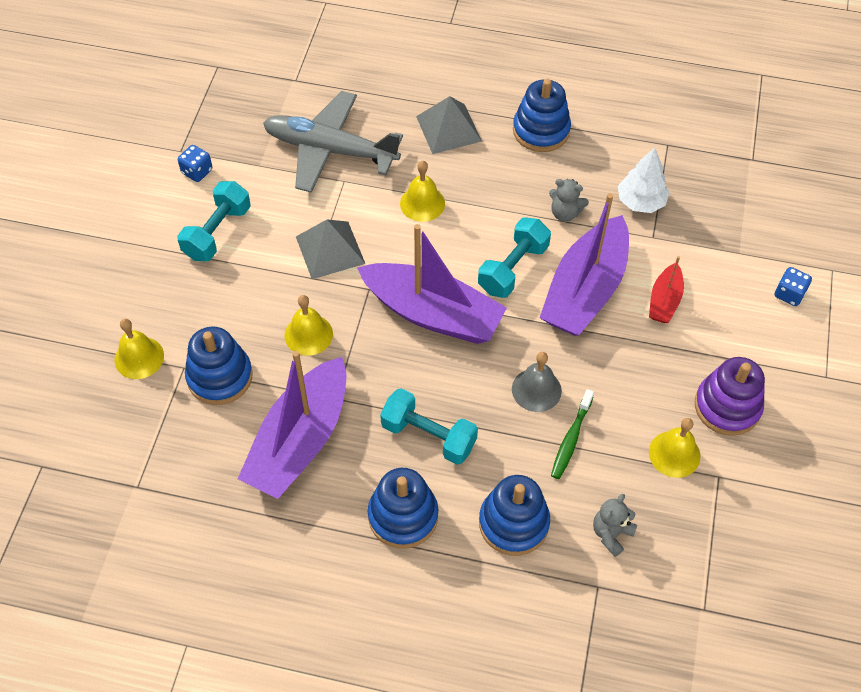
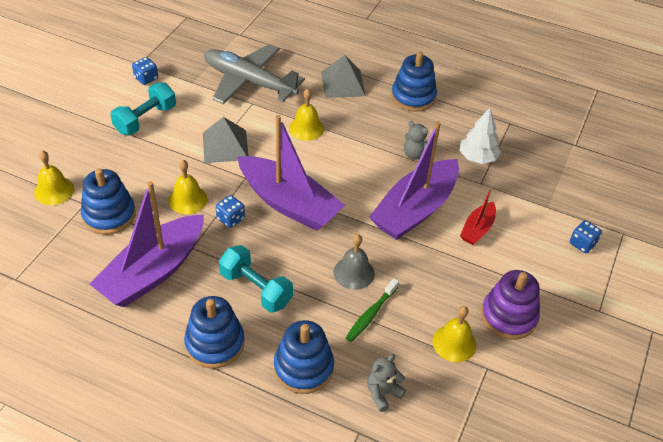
camera: 10 degrees right, 10 degrees down
turquoise dumbbell [478,217,551,298] -> none
none -> blue dice [216,195,245,228]

